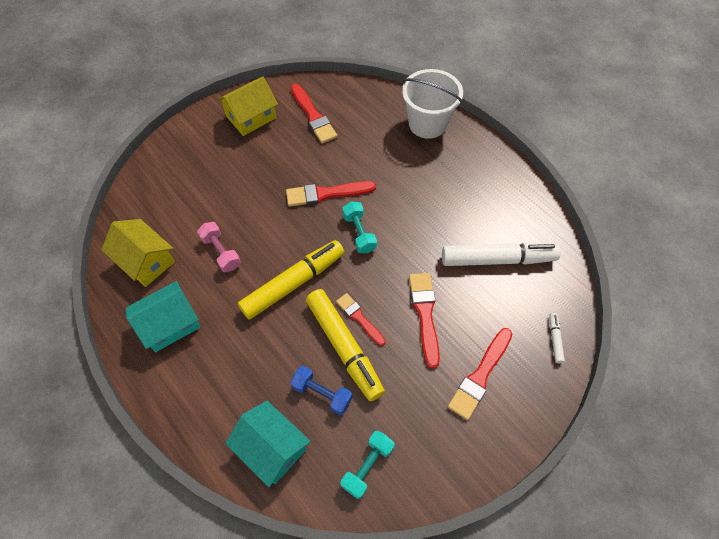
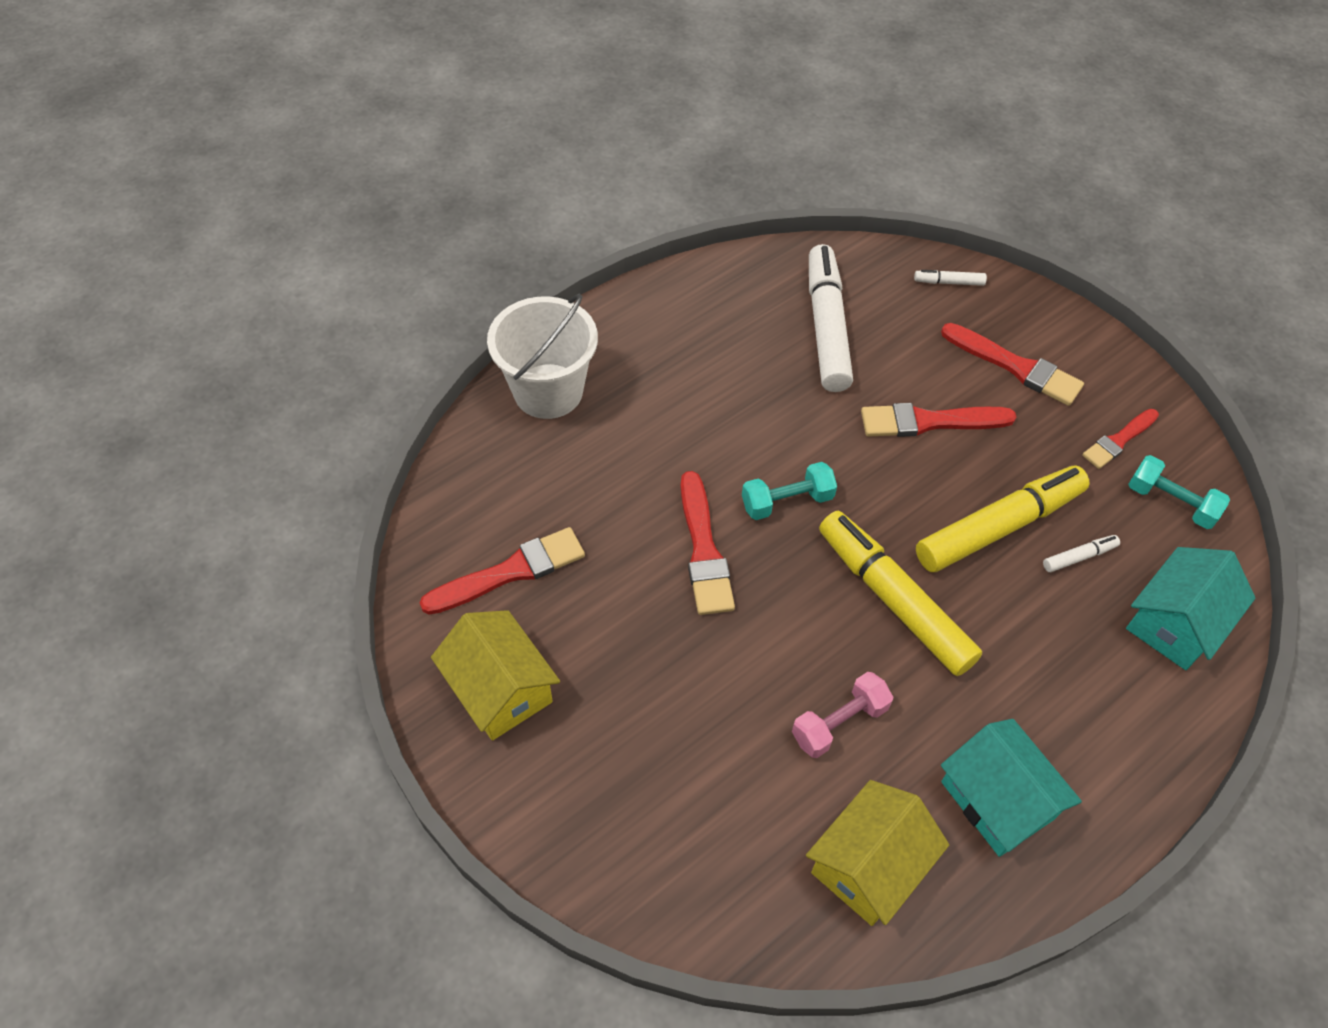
camera: 90 degrees left, 5 degrees down
blue dumbbell [290,366,353,415] -> white marker [1043,535,1120,572]
red brush [336,293,386,346] -> red brush moved to [1082,409,1159,469]

